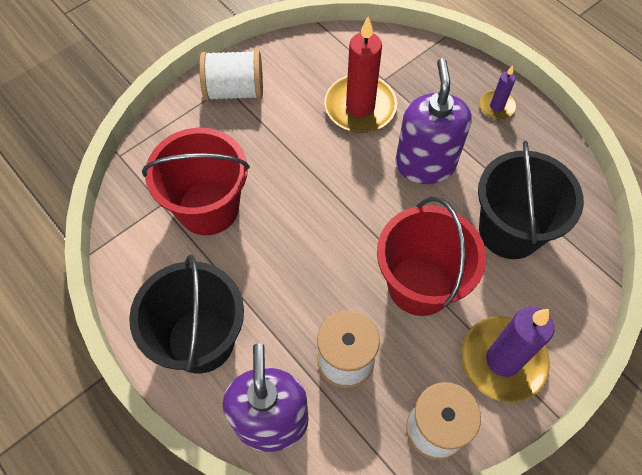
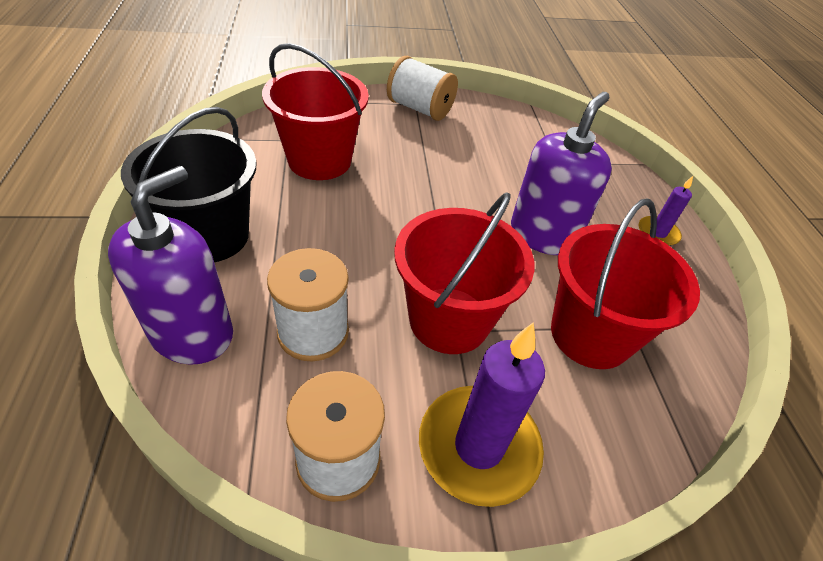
camera: 30 degrees right, 15 degrees down
red candle [324,16,397,133] -> none
black bucket [478,141,584,259] -> red bucket [551,198,700,369]

